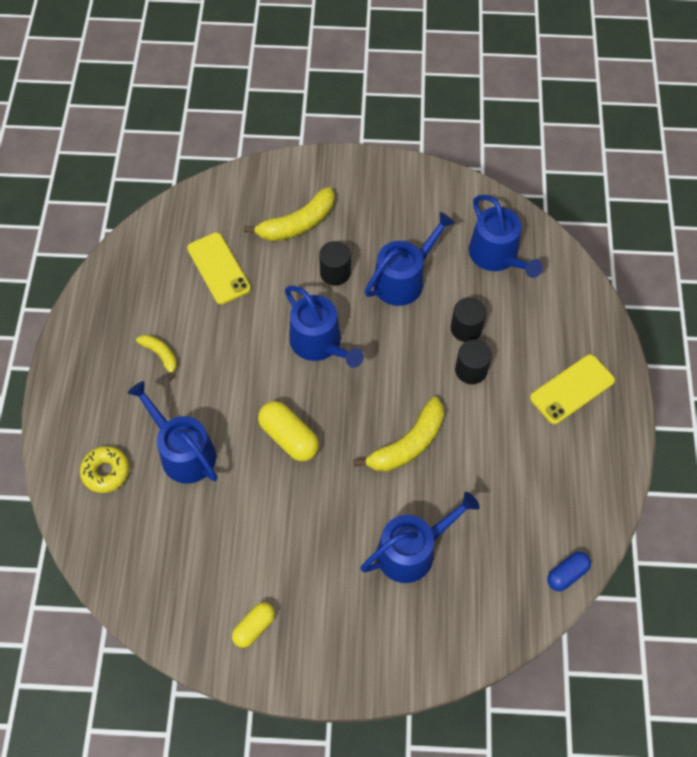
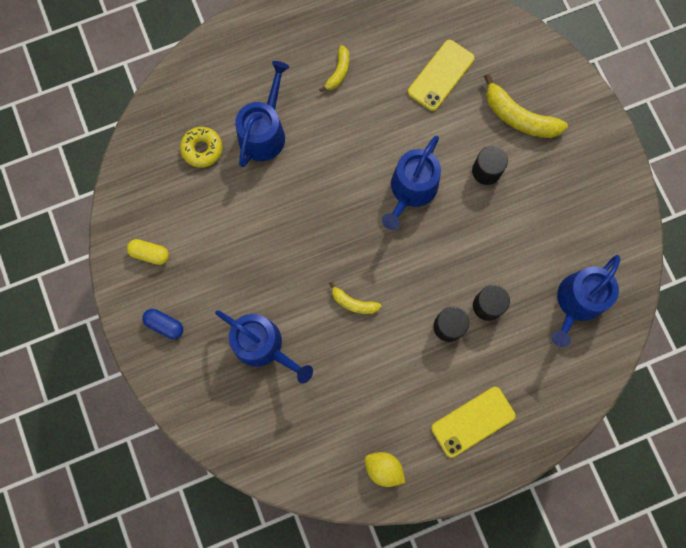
camera: 65 degrees right, 15 degrees up
yellow donut [80,446,129,493] -> yellow donut moved to [180,127,222,168]
yellow capsule [258,401,319,461] -> none
yellow banana [353,397,444,472] -> yellow banana [329,282,382,314], size x0.56
blue watering can [365,212,455,306] -> none
yellow phone [530,354,615,424] -> yellow phone turned 60 degrees counterclockwise [431,387,516,458]
blue capsule [547,551,591,591] -> blue capsule moved to [142,309,183,339]
none -> yellow lemon [365,452,405,487]

